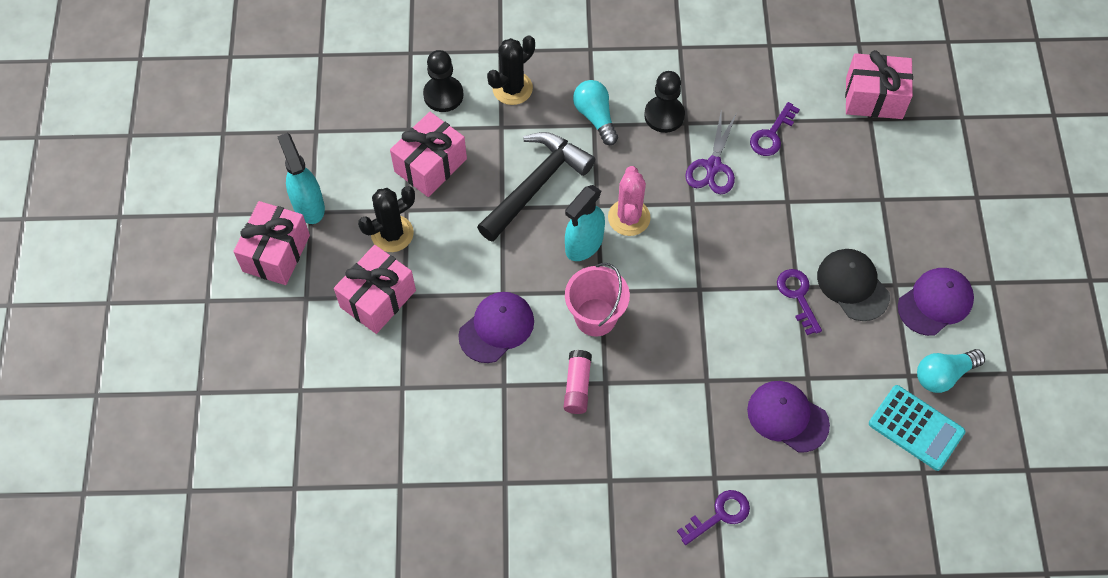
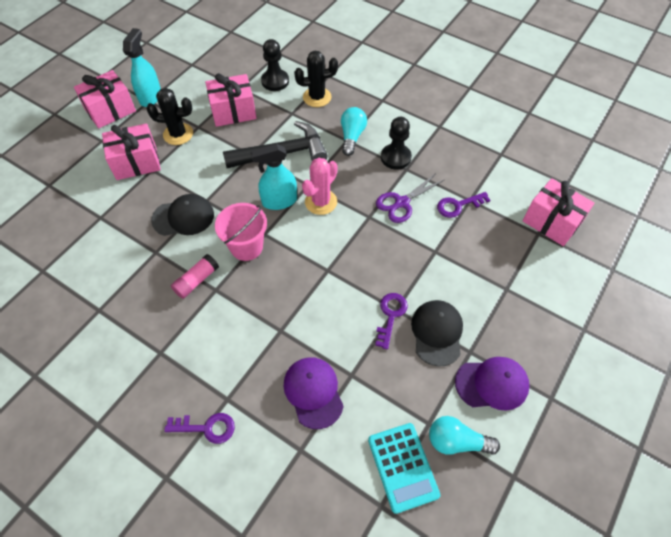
camera: 35 degrees right, 5 degrees down
purple cap [458,292,534,363] -> black cap [151,194,214,236]

